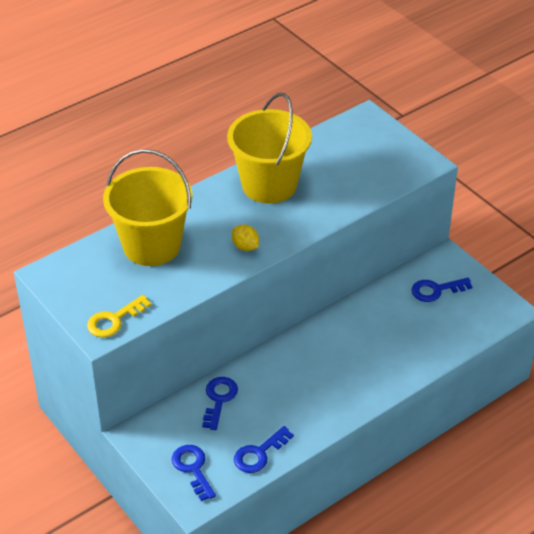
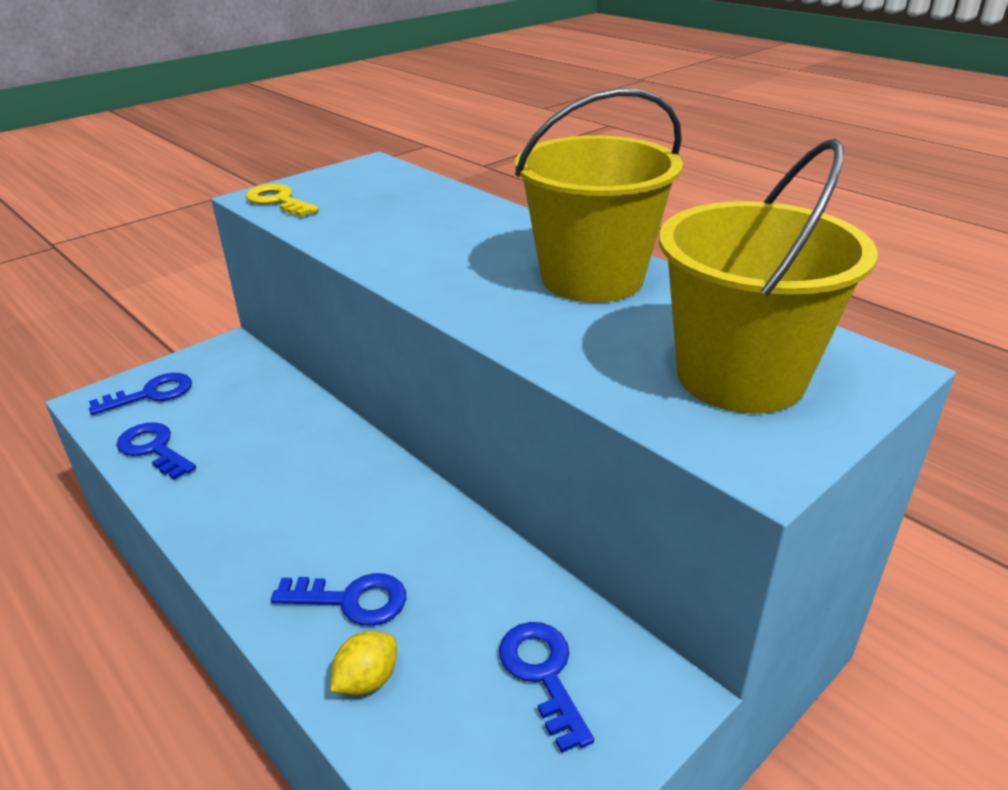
camera: 85 degrees right, 10 degrees down
yellow bucket [103,149,193,266] -> yellow bucket moved to [659,139,878,413]
blue key [202,377,238,430] -> blue key moved to [271,573,406,626]
yellow lemon [232,224,259,251] -> yellow lemon moved to [330,631,397,695]

